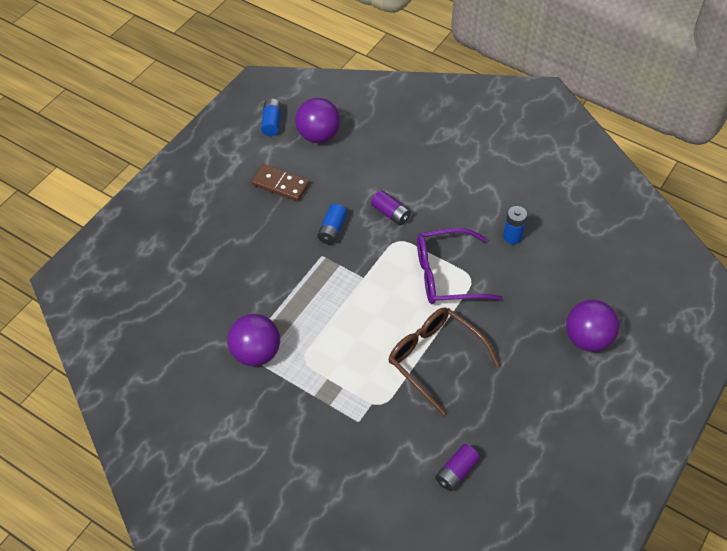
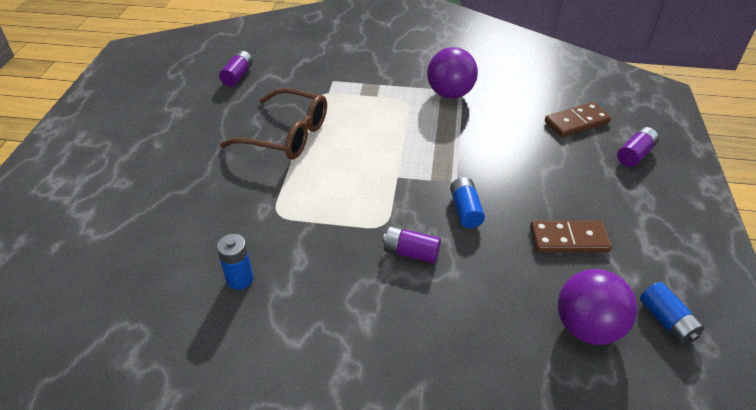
camera: 155 degrees right, 10 degrees down
purple glasses [417,228,503,304] -> none
purple ball [566,300,619,352] -> none
none -> brown domino [545,102,611,137]
none -> purple battery [617,127,659,167]

